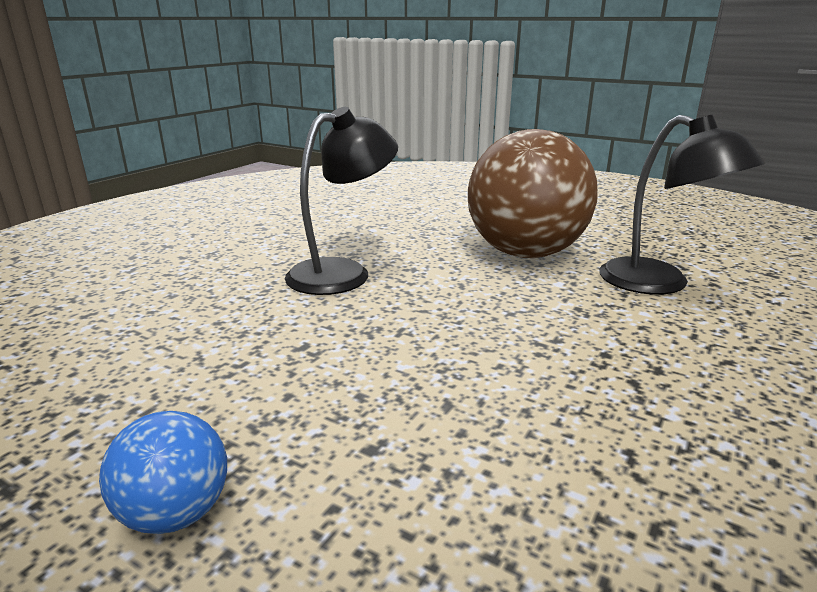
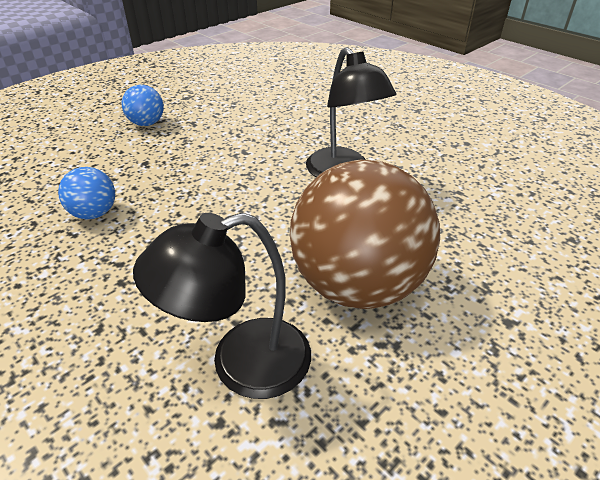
camera: 105 degrees right, 15 degrees up
none -> blue ball [58,167,115,219]

